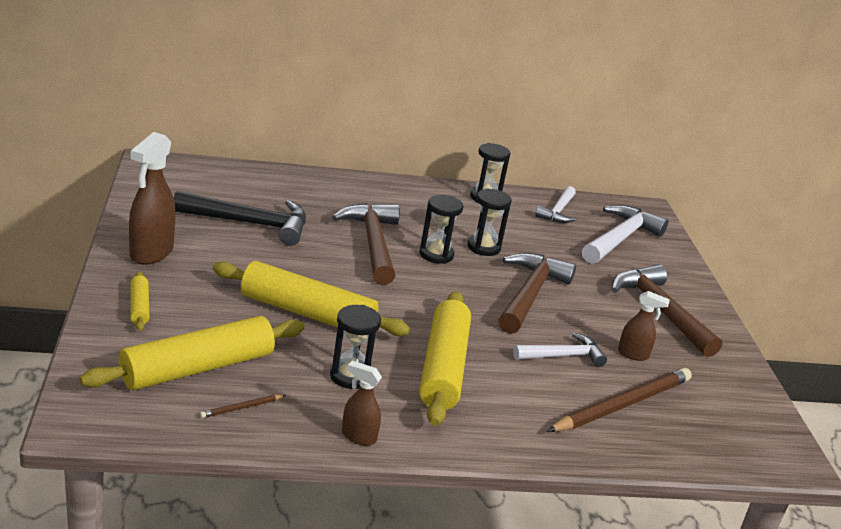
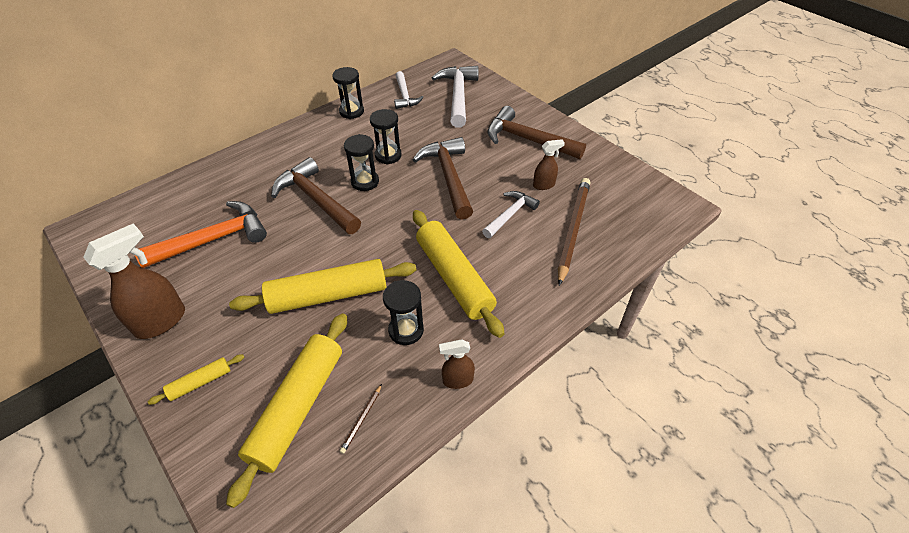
camera: 30 degrees left, 20 degrees up
brown spray bottle [129,132,176,265] -> brown spray bottle turned 120 degrees counterclockwise [83,224,185,339]
yellow rolling pin [130,271,149,331] -> yellow rolling pin turned 75 degrees counterclockwise [148,354,244,405]
black hammer [174,191,306,246] -> orange hammer [135,201,267,268]

